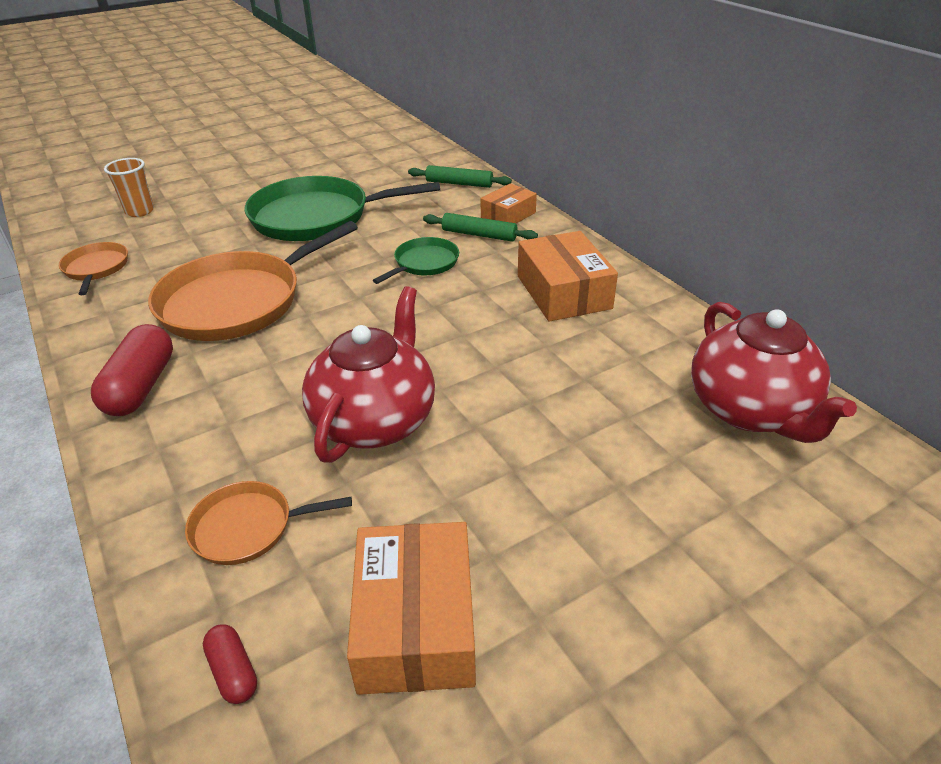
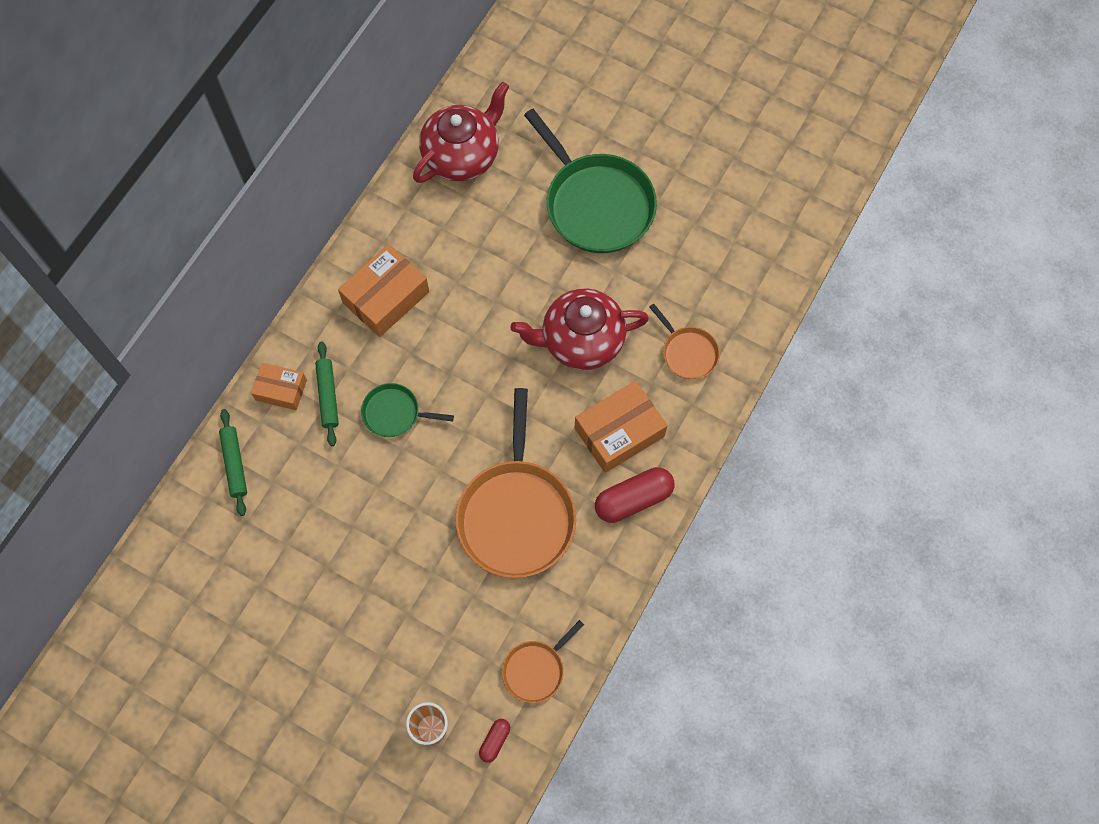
camera: 120 degrees left, 30 degrees up
orange pan [148,221,358,341] -> orange pan turned 75 degrees clockwise [455,388,576,578]
red capsule [203,624,257,704] -> red capsule moved to [479,719,510,763]
green pan [244,176,440,241] -> green pan moved to [524,109,657,253]
orange box [347,522,476,695] -> orange box moved to [575,381,668,473]

